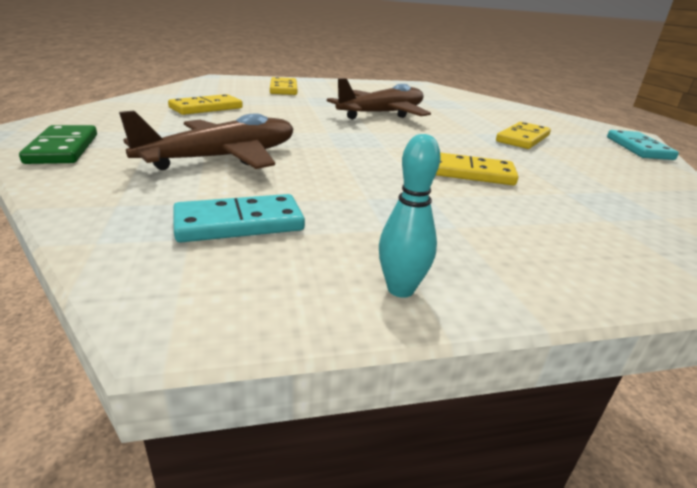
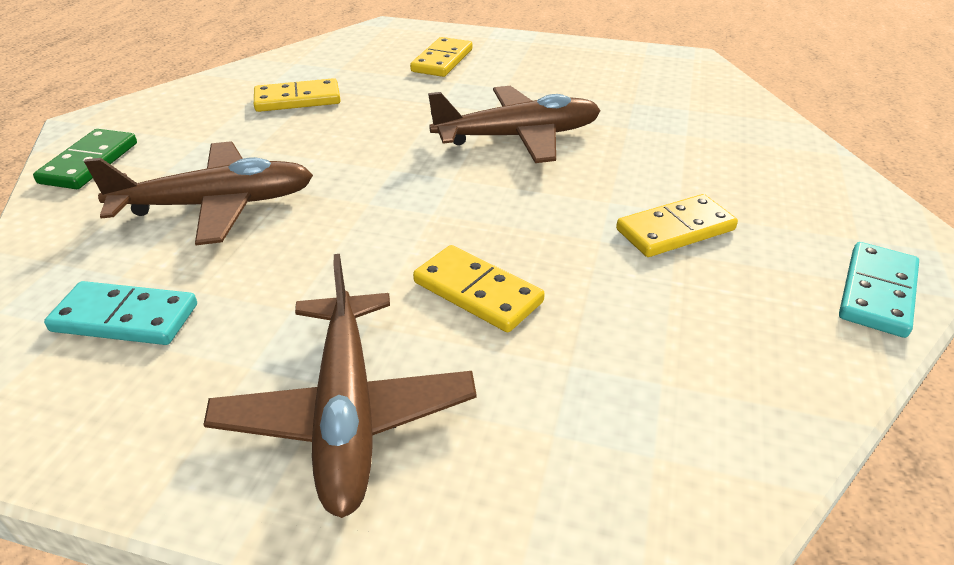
camera: 30 degrees right, 10 degrees up
turquoise bowling pin [379,134,441,298] -> none
none -> brown plane [203,254,477,518]

